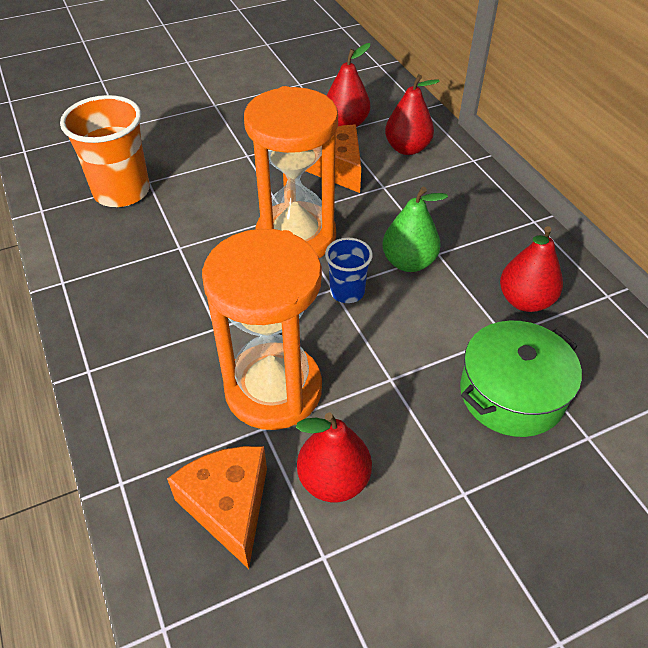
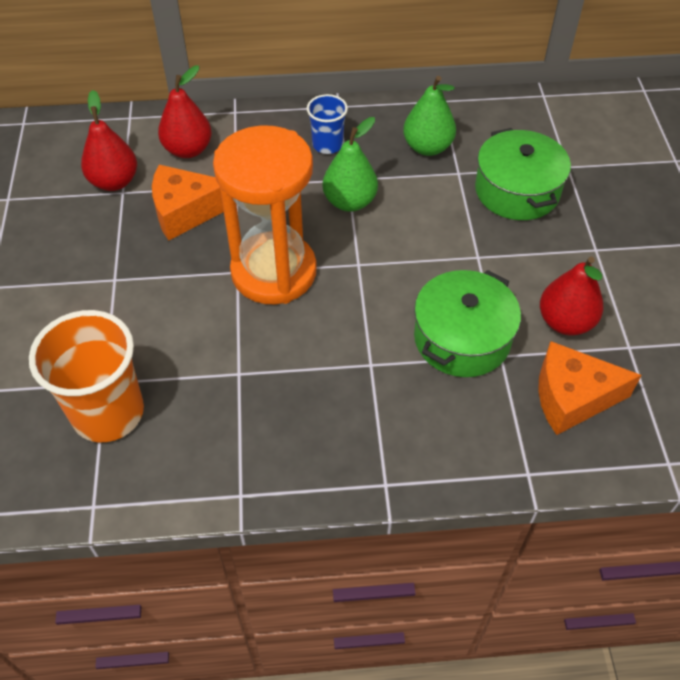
camera: 70 degrees left, 5 degrees up
orange hourglass [202,229,322,430] -> green pot [414,270,521,377]
blue cup [325,238,373,303] -> blue cup moved to [307,94,348,154]
red pear [500,226,563,312] -> green pear [403,76,456,156]

